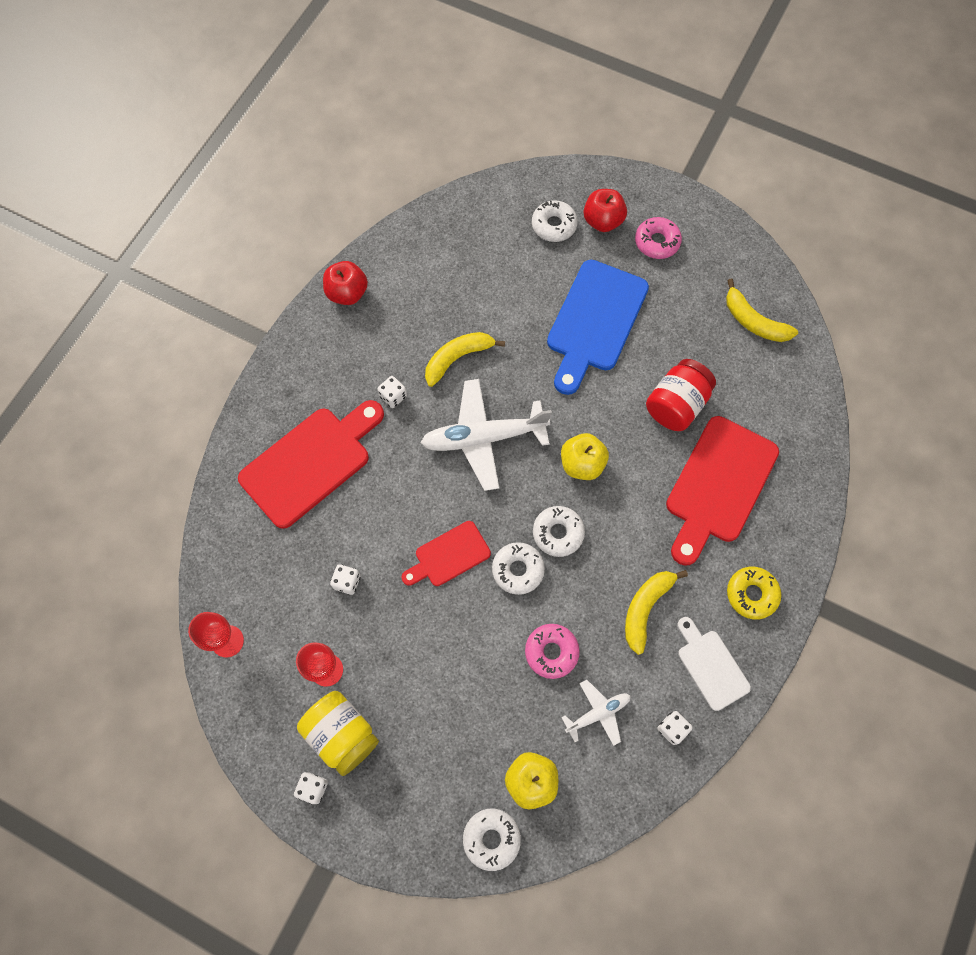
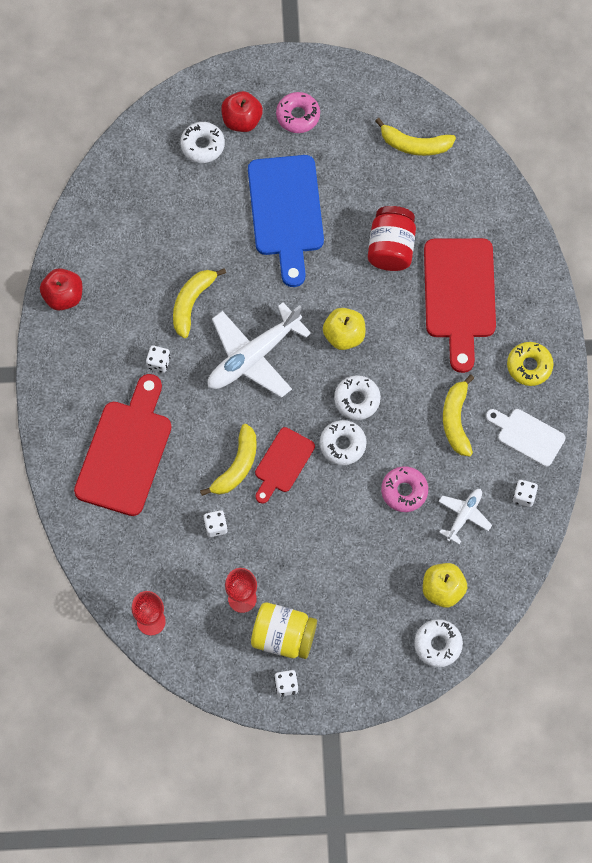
camera: 30 degrees left, 0 degrees up
none -> yellow banana [200,424,257,496]

